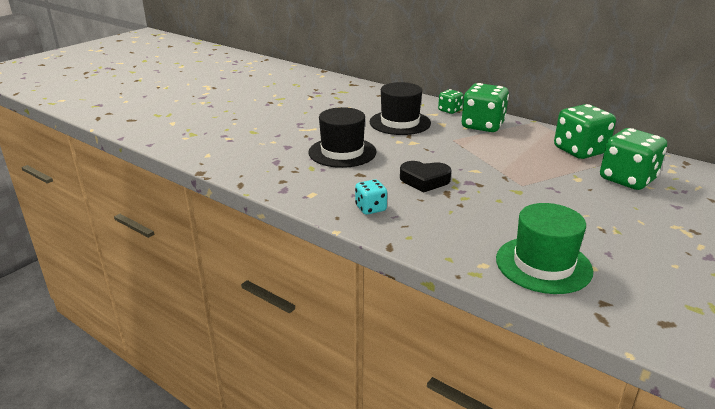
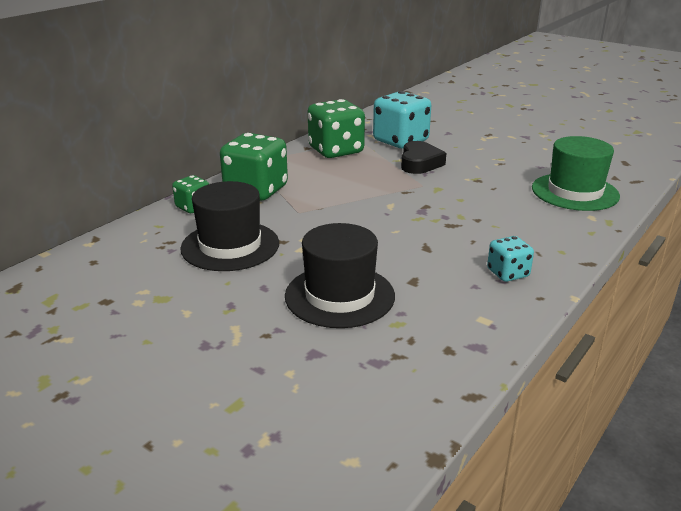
camera: 90 degrees left, 0 degrees up
black heart [400,161,451,193] -> black heart moved to [401,141,446,174]
green dice [600,128,667,190] -> turquoise dice [373,91,431,148]

